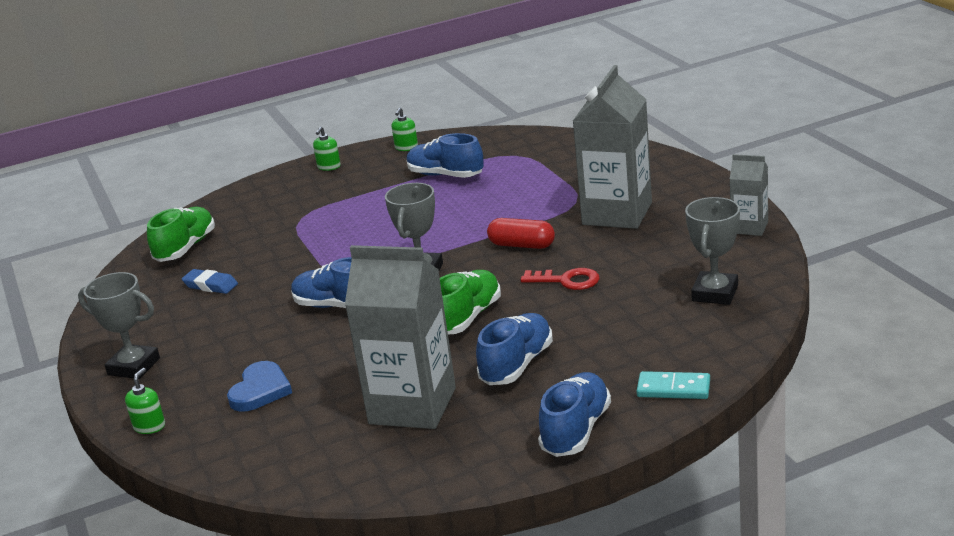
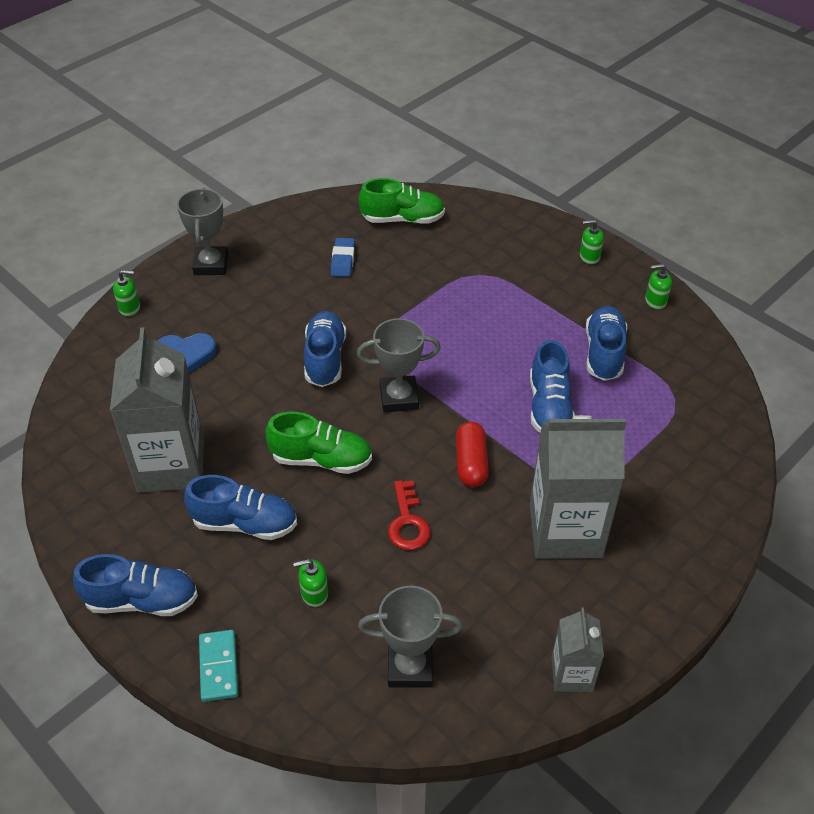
camera: 65 degrees right, 20 degrees up
none -> green soap dispenser [293,559,328,607]
none -> blue shoe [530,340,575,433]

